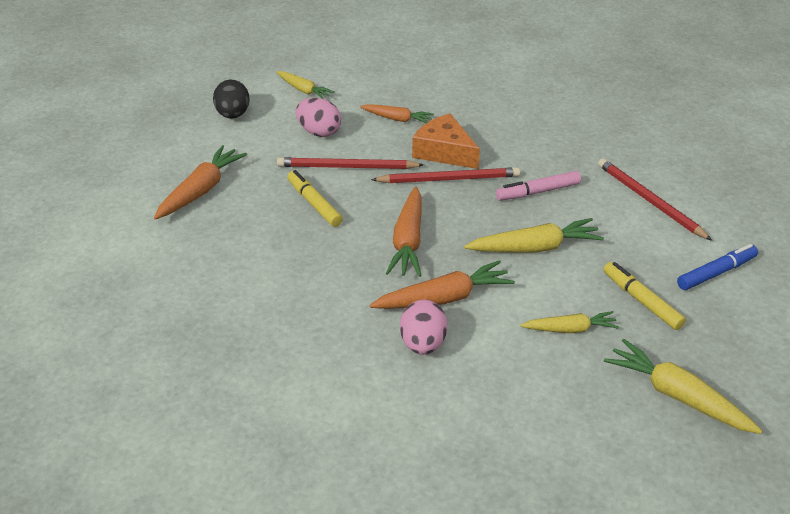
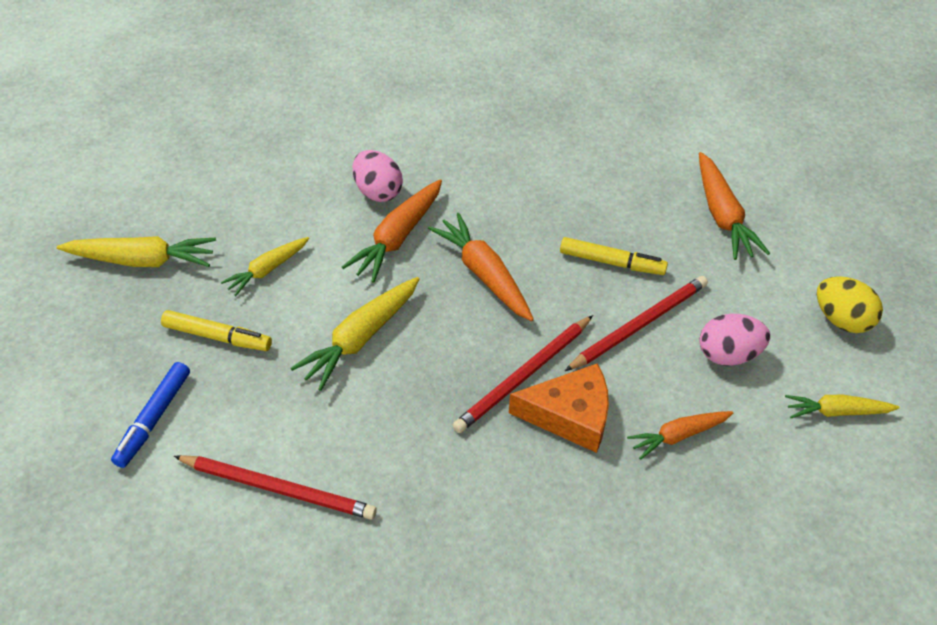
camera: 140 degrees right, 10 degrees up
black egg [213,80,249,119] -> yellow egg [817,276,883,333]
pink marker [496,171,581,201] -> none

